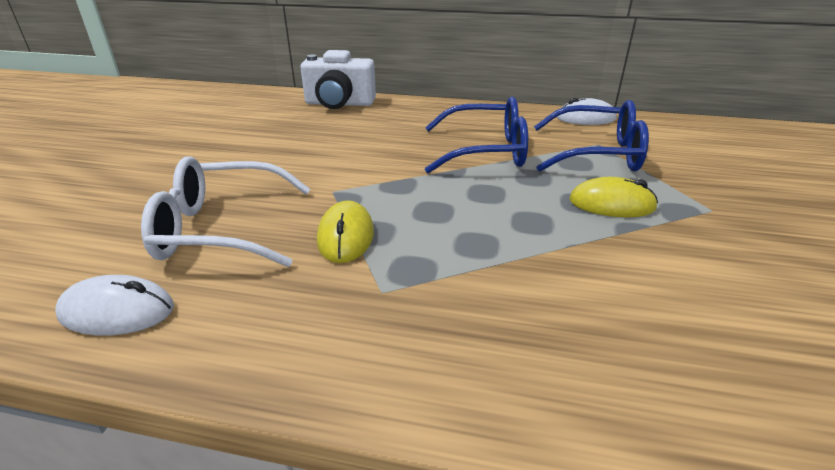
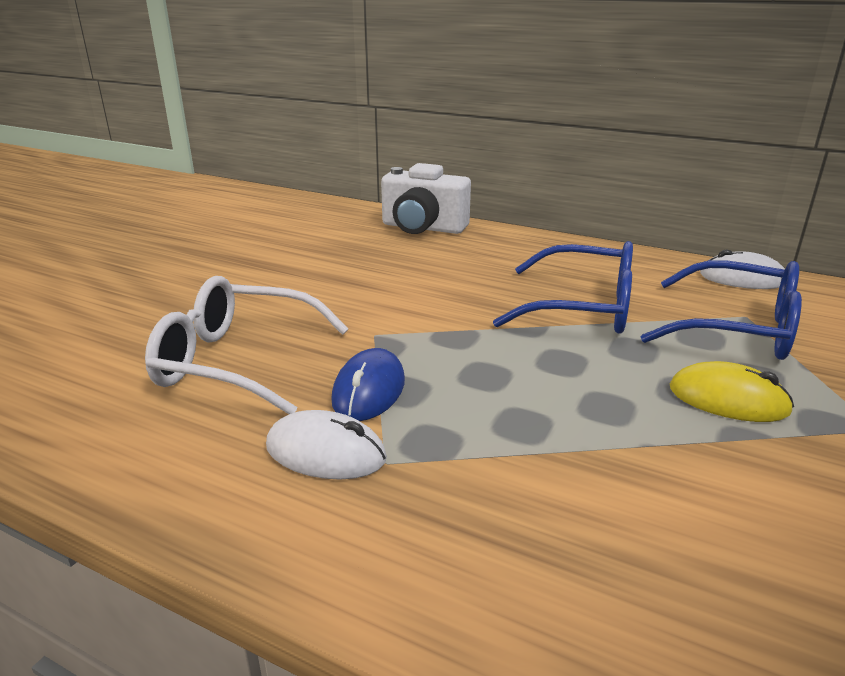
camera: 15 degrees right, 5 degrees down
white mouse [55,275,174,336] -> white mouse moved to [266,410,387,480]
yellow mouse [317,201,374,263] -> blue mouse [331,348,405,421]

